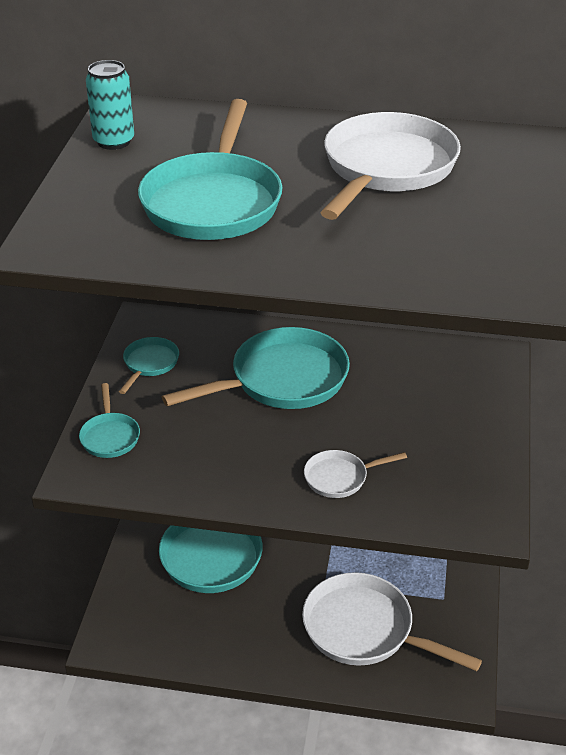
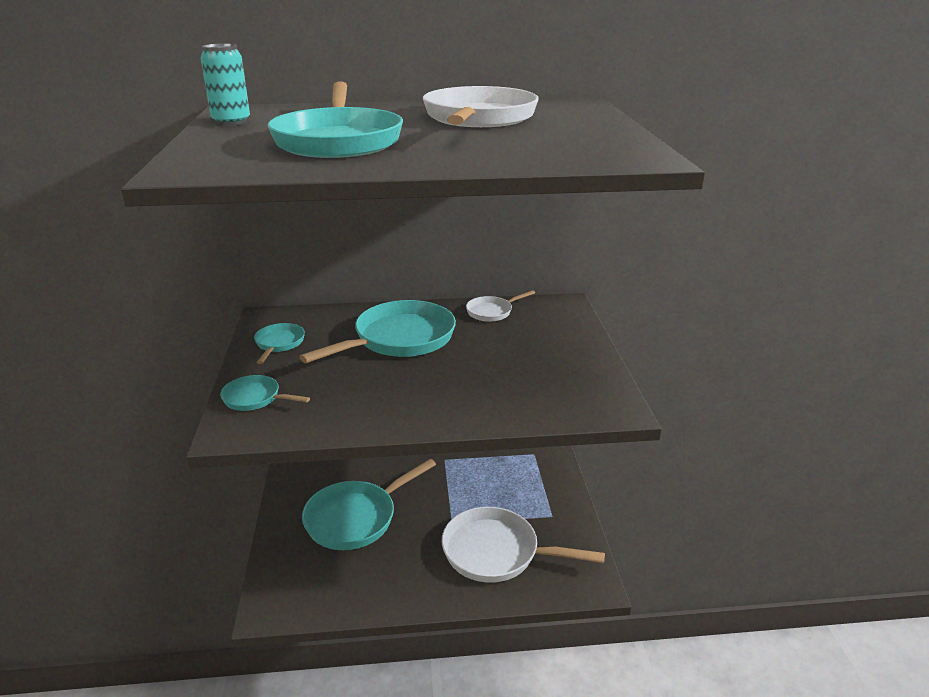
camera: 15 degrees left, 10 degrees down
turquoise pan [79,383,140,458] -> turquoise pan turned 135 degrees clockwise [220,375,310,411]
white pan [304,450,407,498] -> white pan moved to [466,290,535,322]

